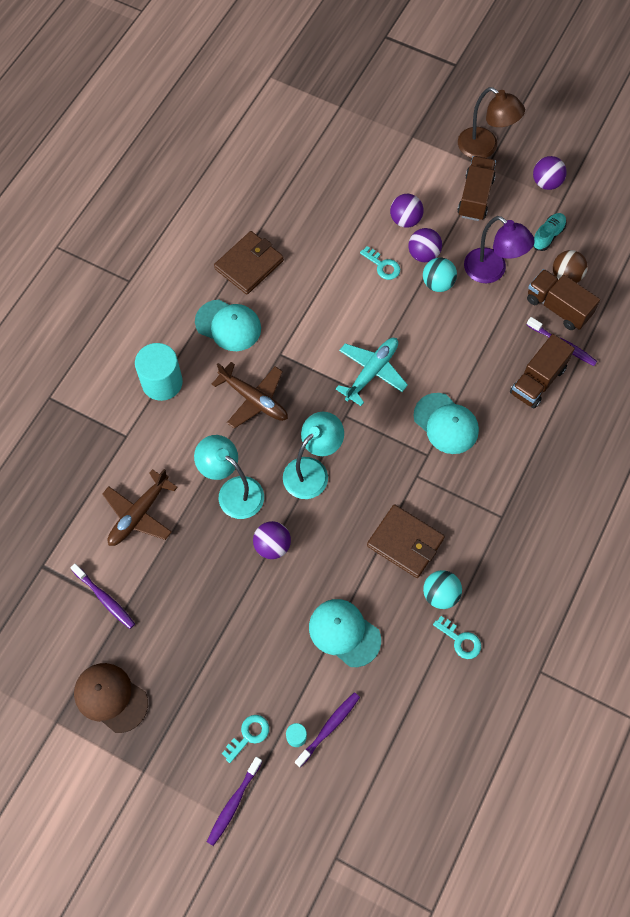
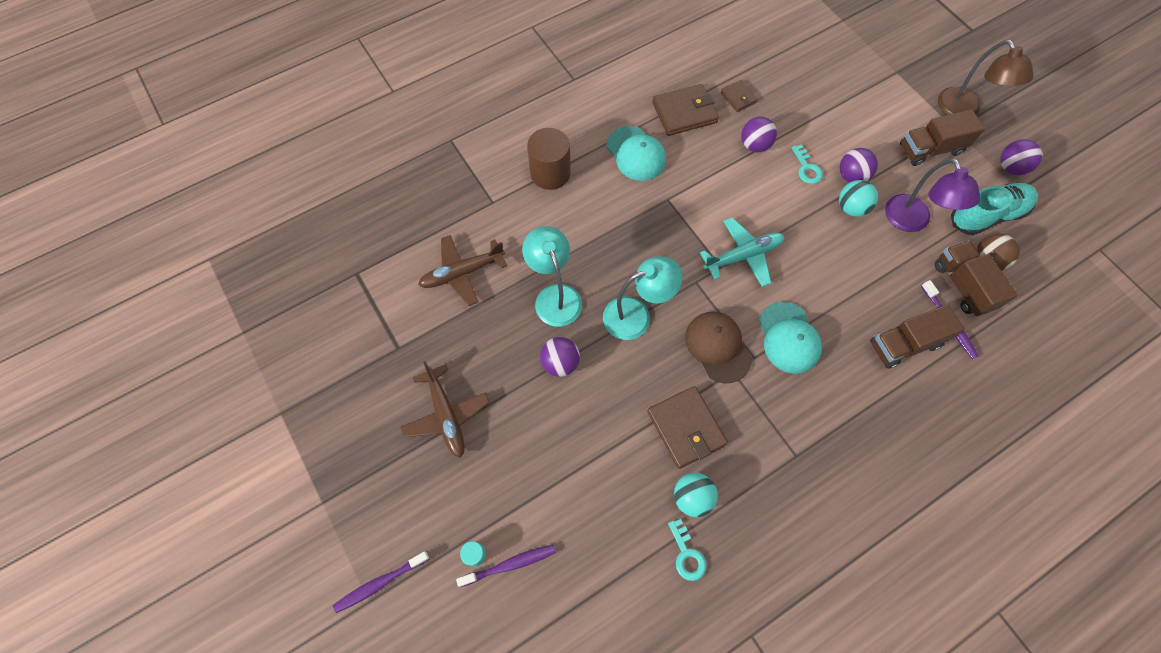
camera: 30 degrees right, 0 degrees up
purple toothbrush [70,564,135,629] -> none
brown cap [74,663,148,733] -> brown cap moved to [685,312,752,383]
turquoise cylinder [135,343,183,401] -> brown cylinder [527,128,571,190]
brown plane [212,362,288,429] -> brown plane moved to [401,361,489,458]
turquoise key [222,715,269,763] -> none
turquoise cap [309,599,381,667] -> none
purple ball [390,194,423,228] -> purple ball moved to [741,117,777,153]
brown truck [457,156,496,221] -> brown truck turned 150 degrees counterclockwise [900,109,985,166]
turquoise shoe [533,213,567,251] -> turquoise shoe [951,183,1038,235], size x1.75
none -> brown wallet [721,80,758,112]

